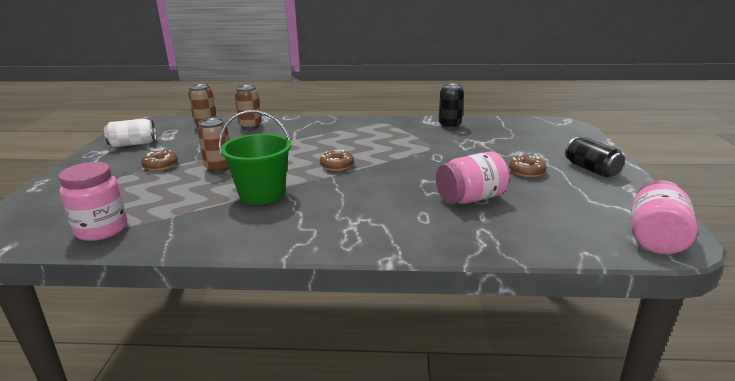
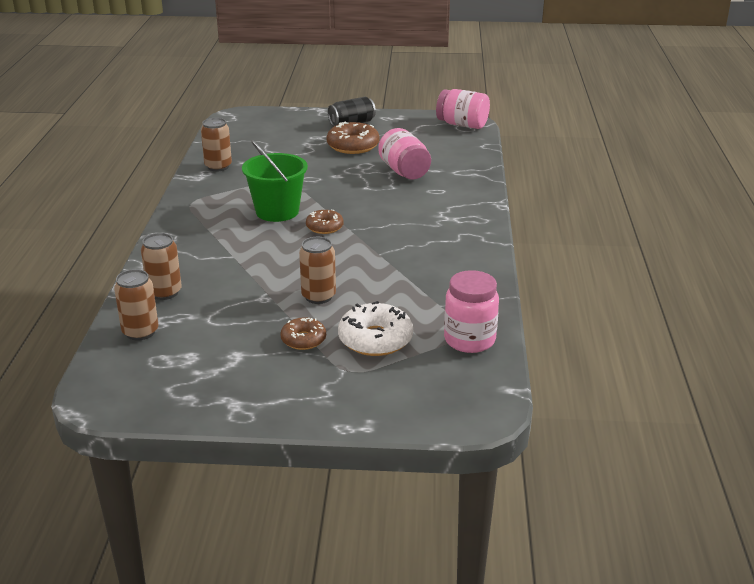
camera: 90 degrees left, 5 degrees up
white can [104,119,156,147] -> none
green bucket [219,110,292,205] -> green bucket moved to [242,140,308,222]
black can [439,83,464,129] -> brown can [201,118,232,171]
brown donut [509,155,547,177] -> brown donut [327,122,380,154], size x1.64
none -> white donut [338,301,413,356]

